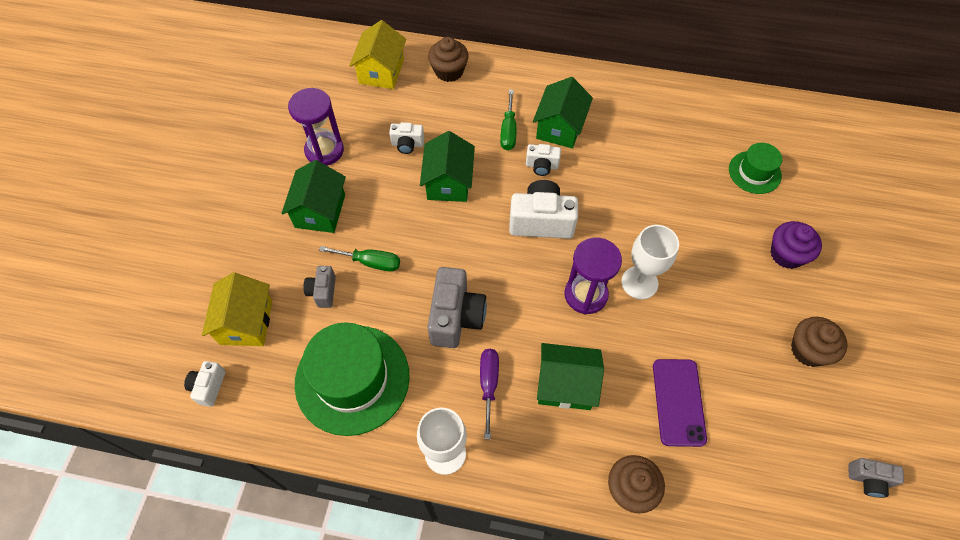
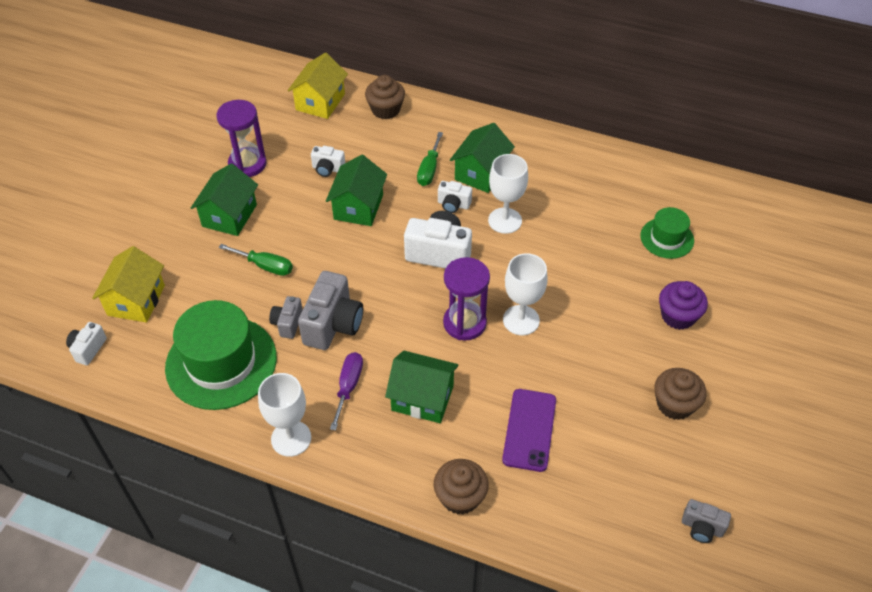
camera: 10 degrees right, 10 degrees down
grey camera [303,266,336,308] -> grey camera moved to [269,296,303,339]
none -> white goblet [488,154,528,234]

